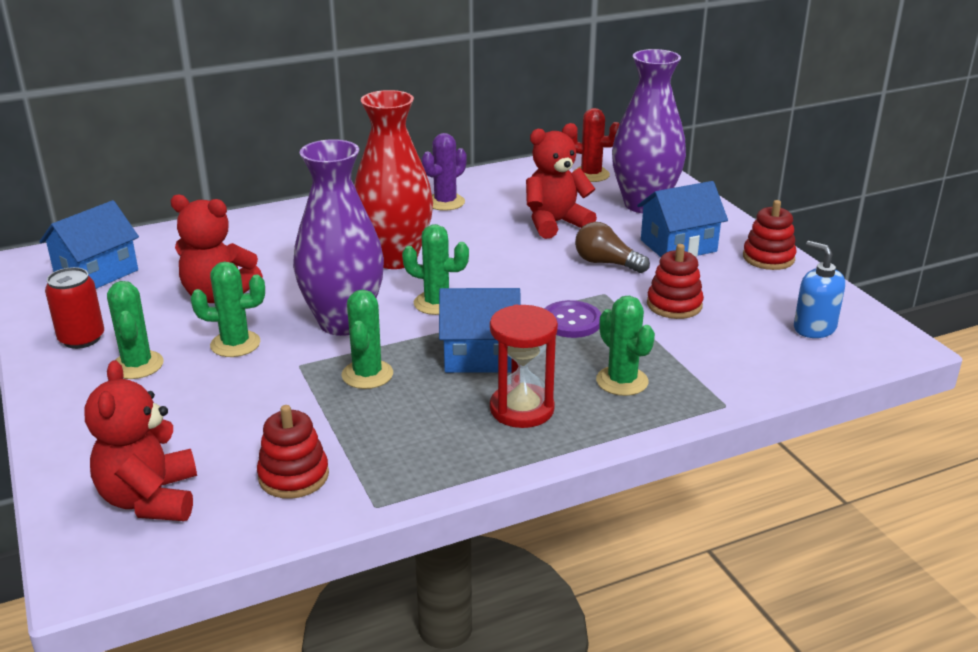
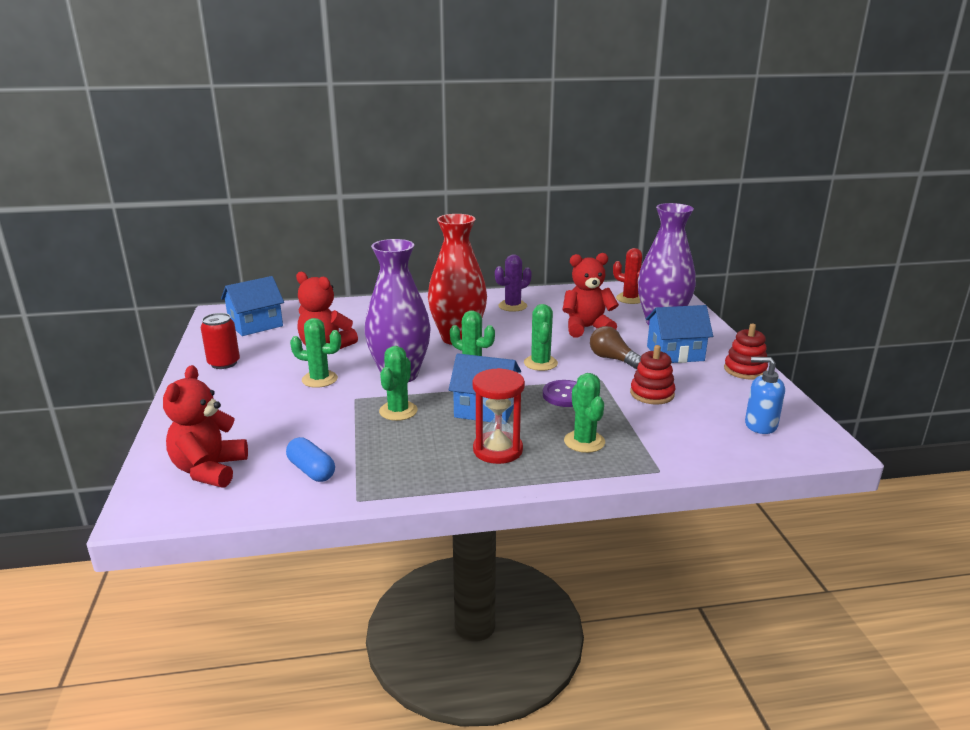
camera: 15 degrees right, 5 degrees down
green cactus [107,281,164,379] -> green cactus moved to [524,304,558,371]
red stacking toy [257,405,329,499] -> blue capsule [286,437,335,482]
blue soap dispenser [794,241,845,338] -> blue soap dispenser turned 45 degrees counterclockwise [745,357,785,434]

